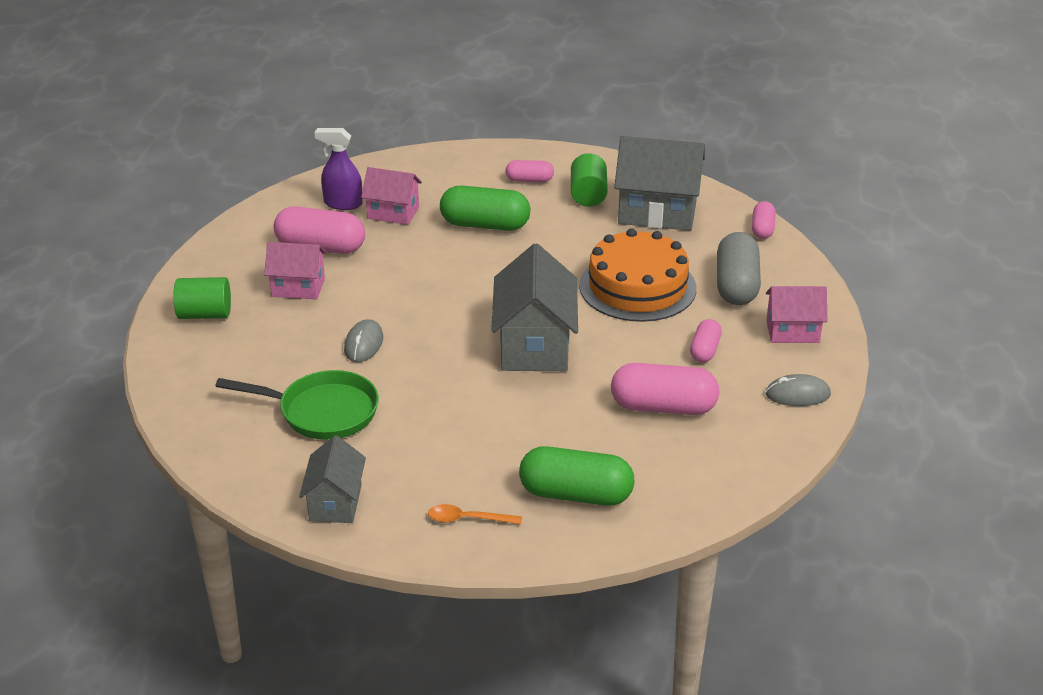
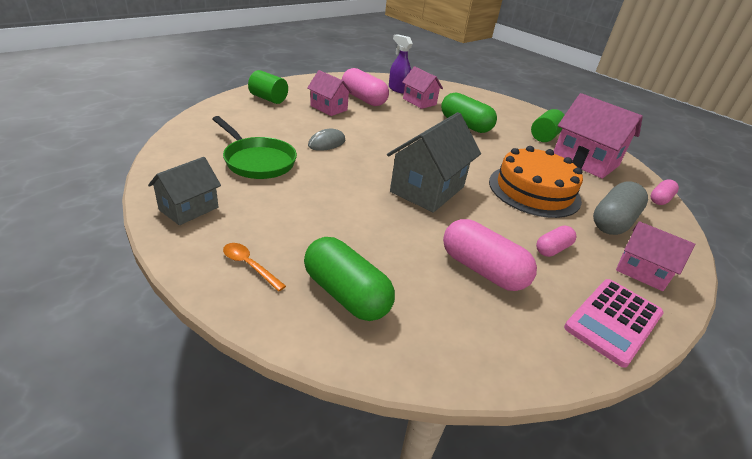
camera: 30 degrees right, 0 degrees up
pink capsule [505,160,554,182] -> none
grey house [614,136,705,231] -> pink house [554,93,643,179]
grey mouse [766,374,831,406] -> pink calculator [564,279,664,368]

